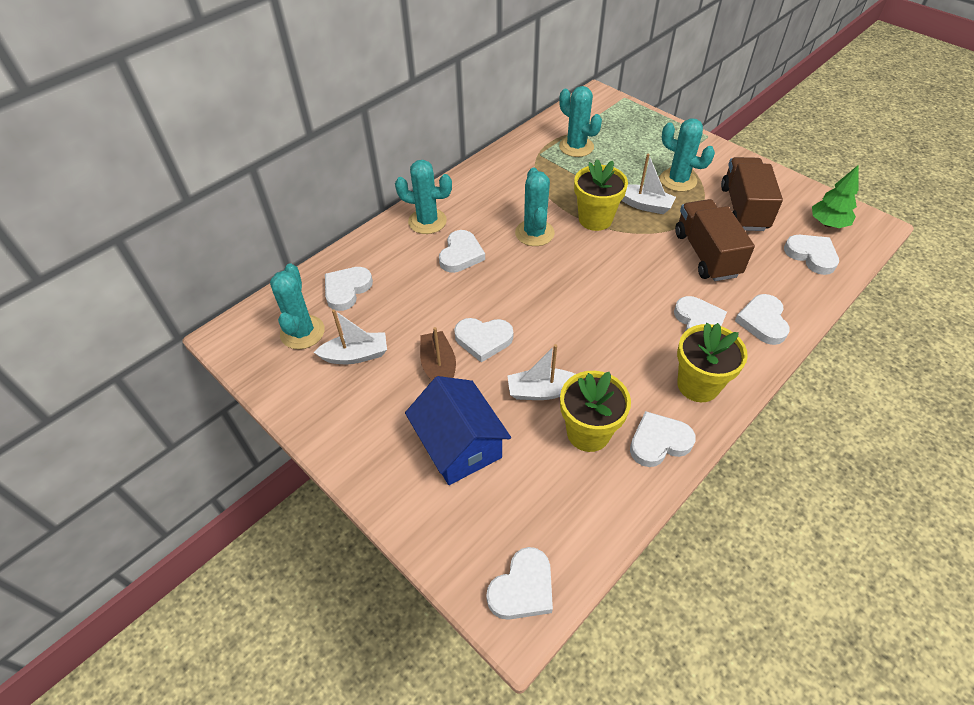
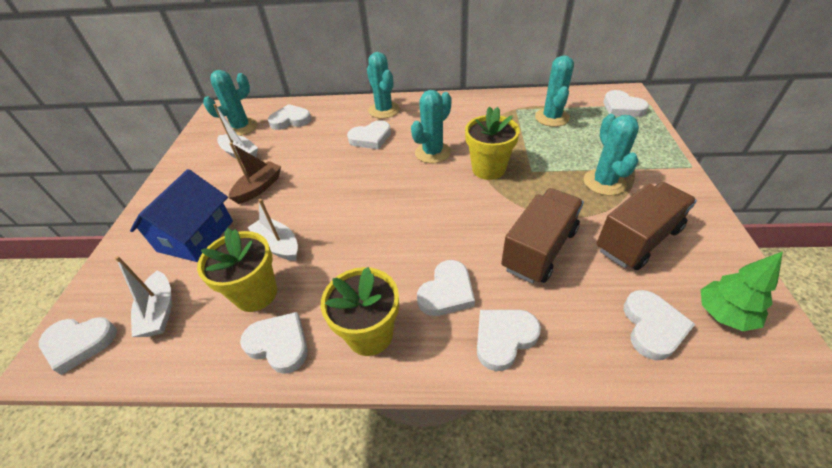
camera: 50 degrees right, 5 degrees down
white heart [454,318,513,363] -> white heart moved to [604,90,649,117]
white boat [622,154,676,214] -> white boat moved to [115,256,172,337]

